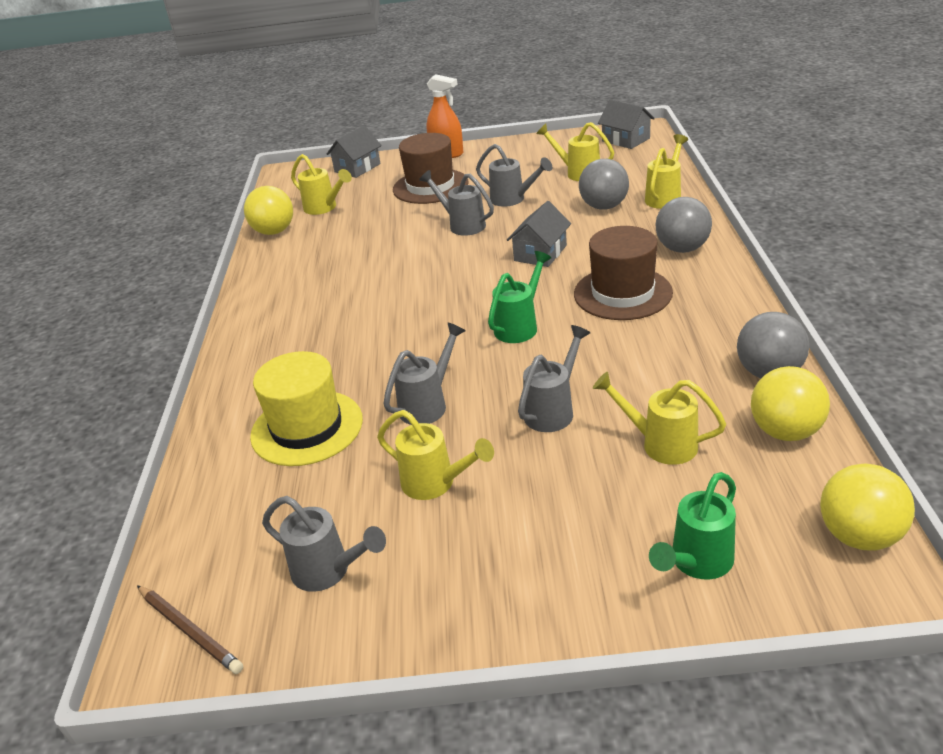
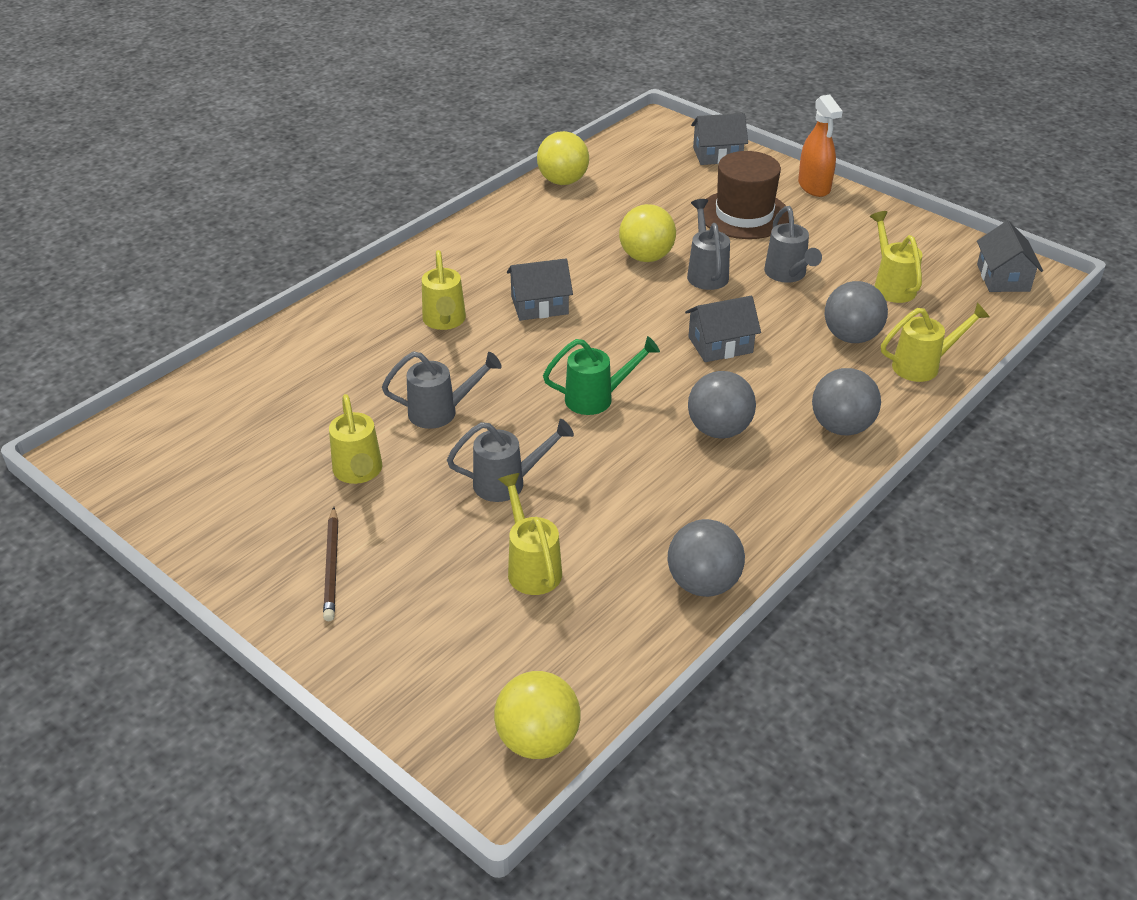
camera: 40 degrees right, 5 degrees up
brown pencil [137,585,243,674] -> brown pencil moved to [323,507,338,621]
yellow hat [250,351,363,466] -> none
grey watering can [262,496,386,592] -> none
yellow watering can [291,154,352,215] -> yellow watering can moved to [422,250,466,330]
brown hat [574,226,673,320] -> grey ball [688,371,756,439]
green watering can [649,472,736,580] -> none
yellow ball [751,366,830,441] -> yellow ball moved to [619,204,676,262]
none -> grey house [507,258,573,321]

